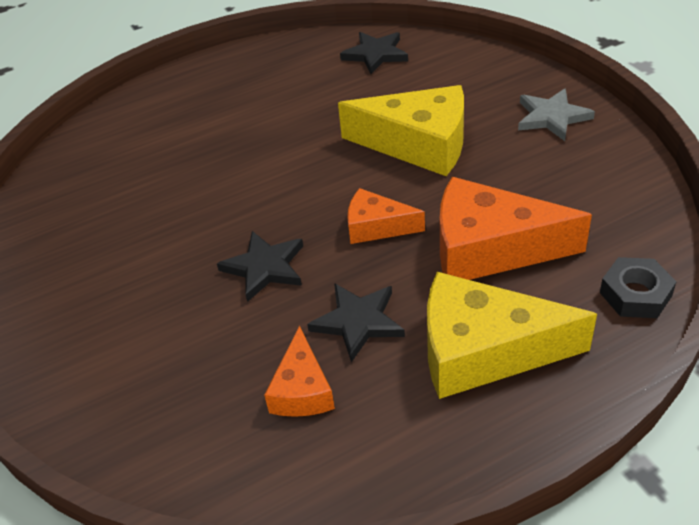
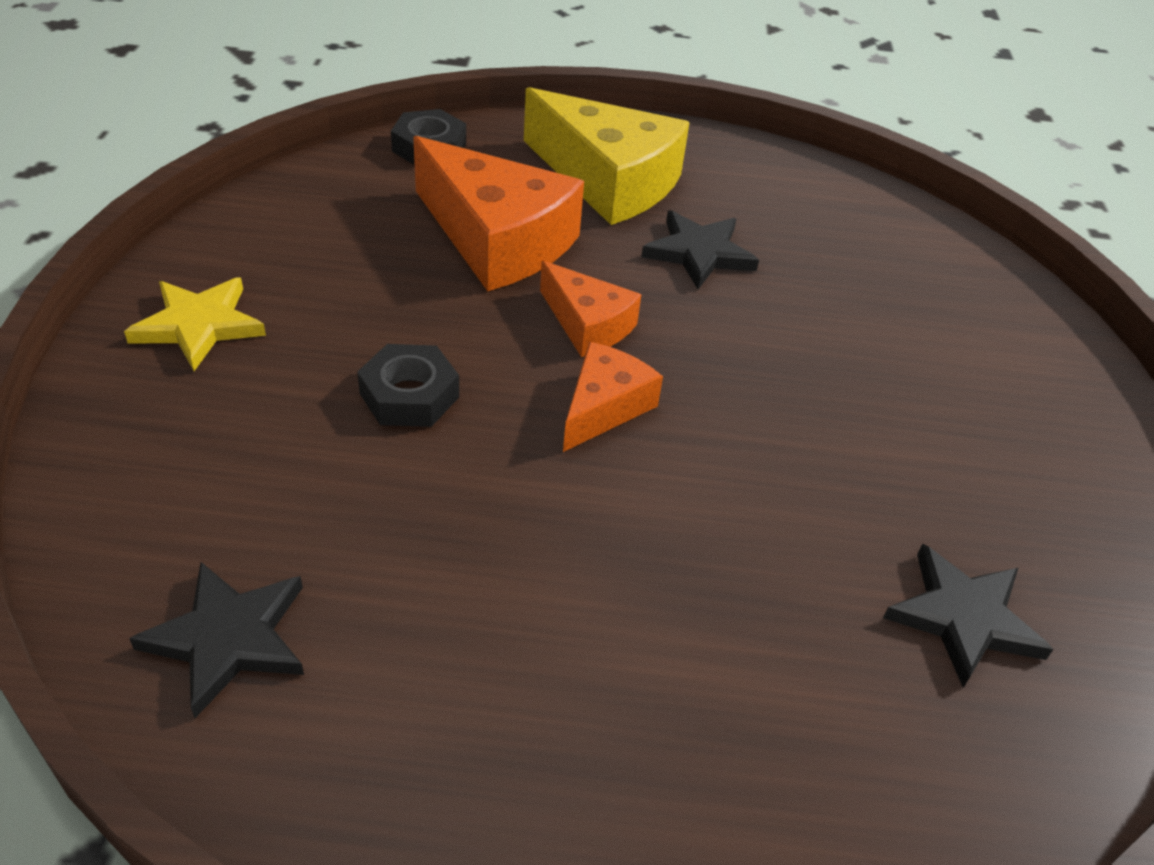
camera: 155 degrees left, 0 degrees up
black star [217,231,303,302] -> black star moved to [883,544,1054,688]
orange cheese [264,326,335,417] -> orange cheese moved to [563,342,663,452]
yellow cheese [338,85,464,176] -> black nut [357,344,459,427]
grey star [518,88,595,141] -> yellow star [124,277,266,371]

